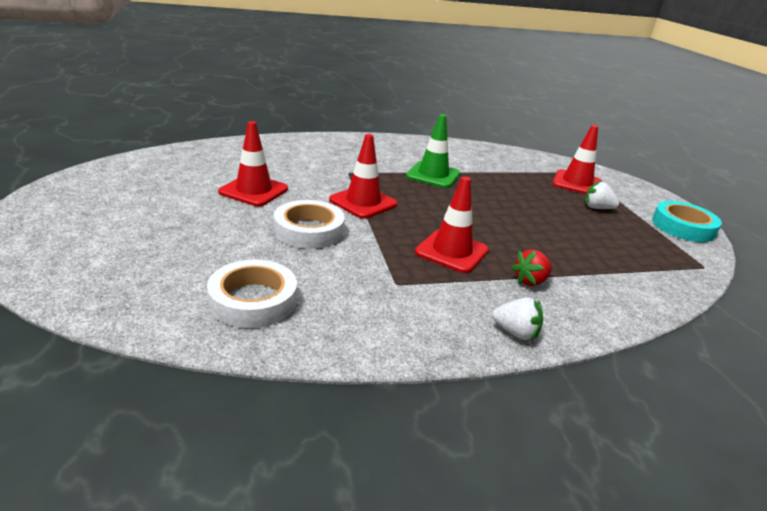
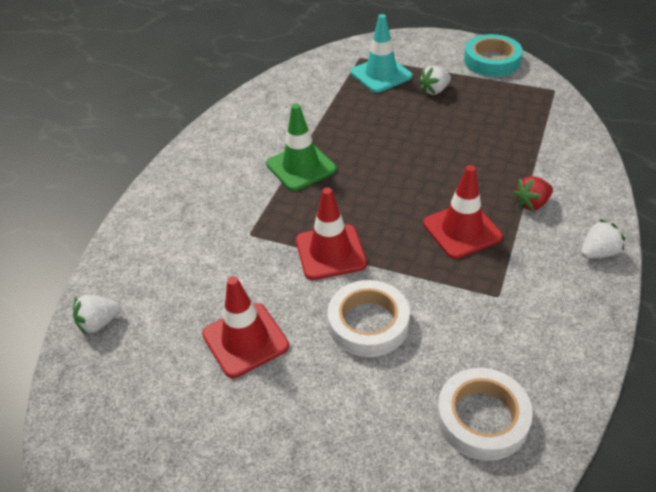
camera: 50 degrees left, 15 degrees up
red strawberry [511,249,552,286] -> red strawberry turned 60 degrees clockwise [513,176,553,211]
red traffic cone [552,125,602,194] -> turquoise traffic cone [351,14,412,93]
none -> white strawberry [73,295,121,335]

